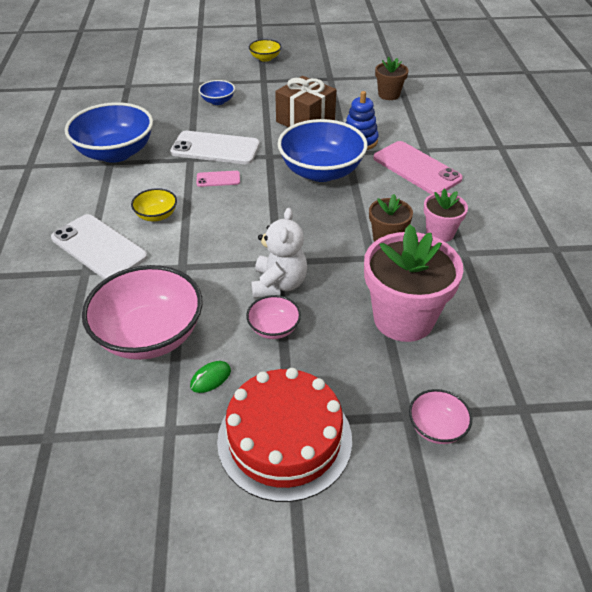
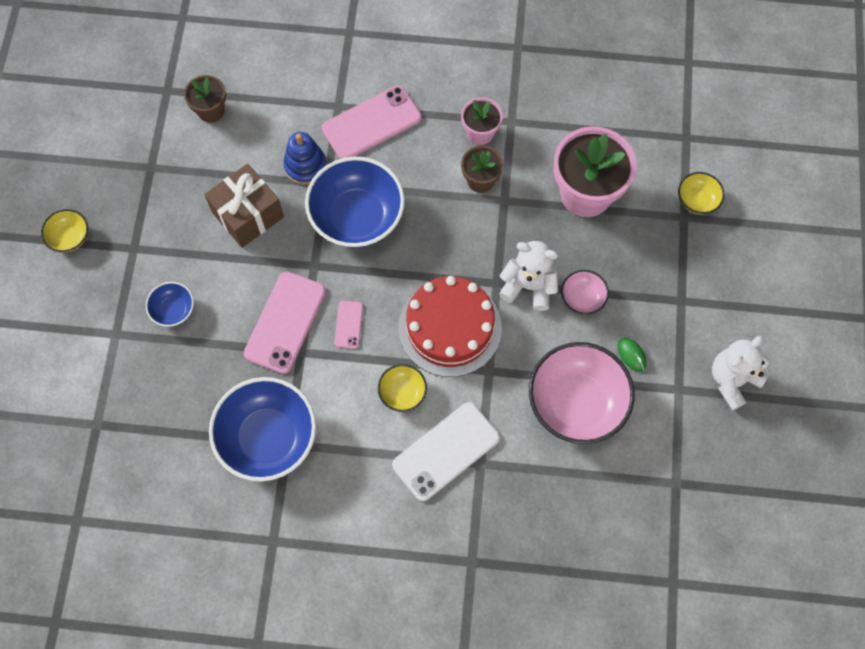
camera: 80 degrees left, 25 degrees up
white phone [170,131,260,164] -> pink phone [244,271,326,374]
red cake [217,368,352,502] -> red cake moved to [399,276,502,377]
pink bowl [409,389,472,444] -> yellow bowl [678,172,724,214]
none -> white teddy bear [712,336,769,411]

